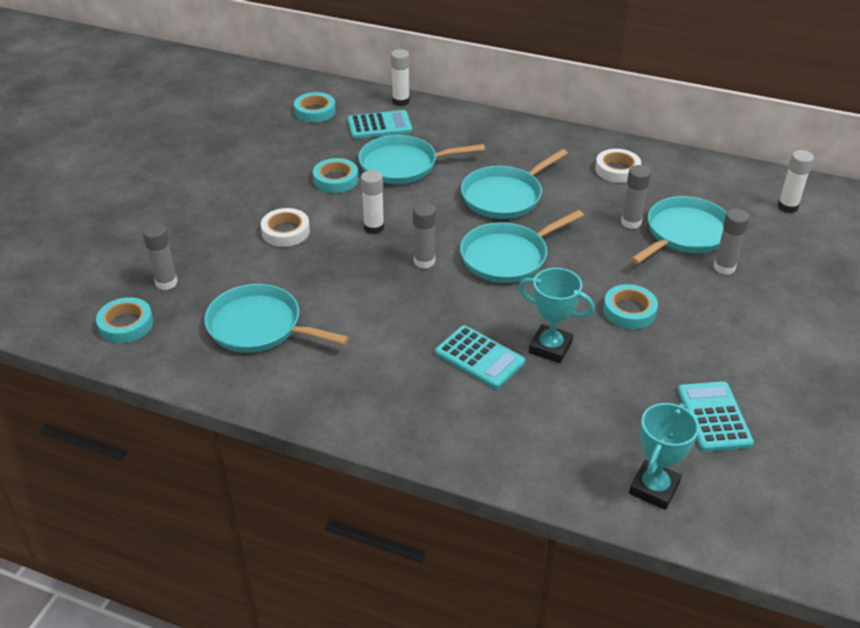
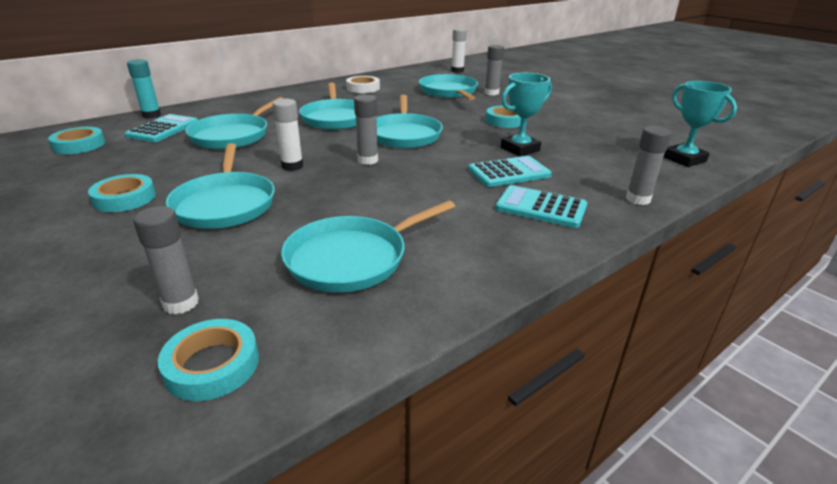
camera: 60 degrees left, 10 degrees down
white tape [261,208,310,247] -> turquoise pan [165,143,275,229]
turquoise tape [313,158,358,193] -> turquoise tape moved to [88,174,156,212]
white glue stick [391,49,410,106] -> turquoise glue stick [127,59,161,118]
grey glue stick [621,165,651,229] -> grey glue stick moved to [626,126,671,205]
turquoise calculator [677,381,754,452] -> turquoise calculator moved to [495,185,587,228]

